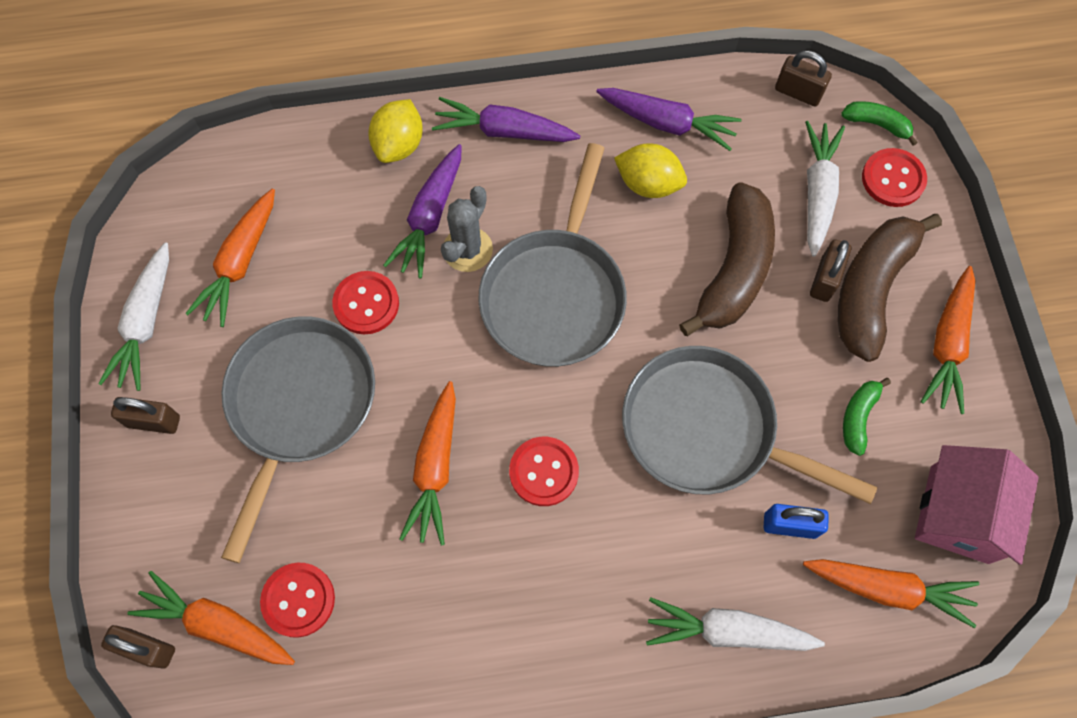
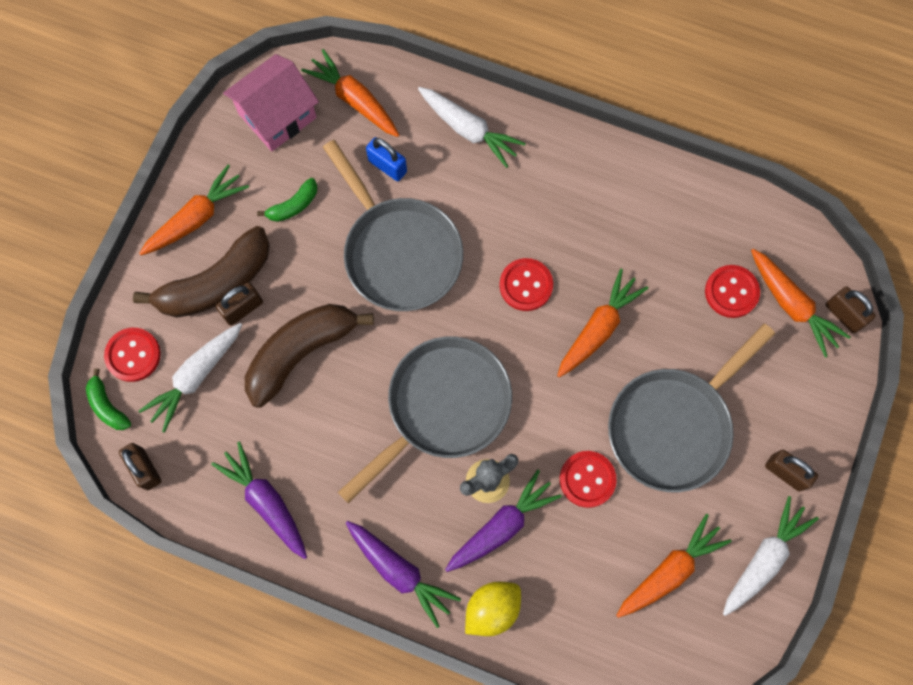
camera: 150 degrees left, 5 degrees up
yellow lemon [614,143,687,198] -> none

